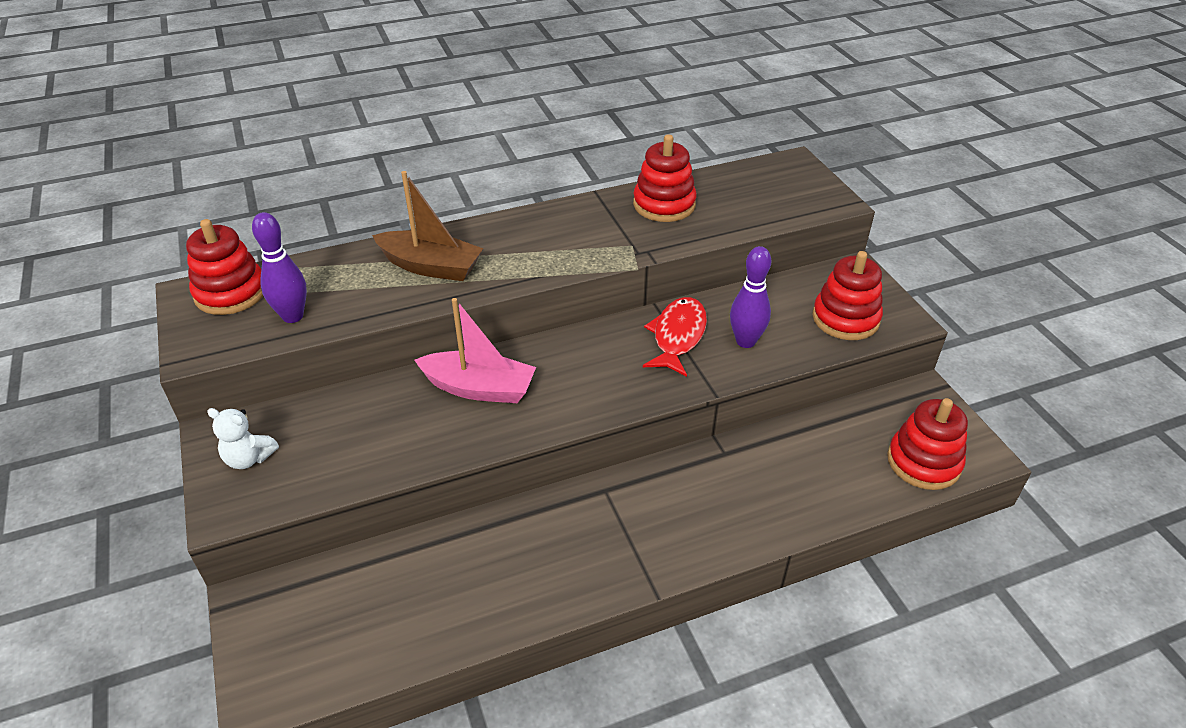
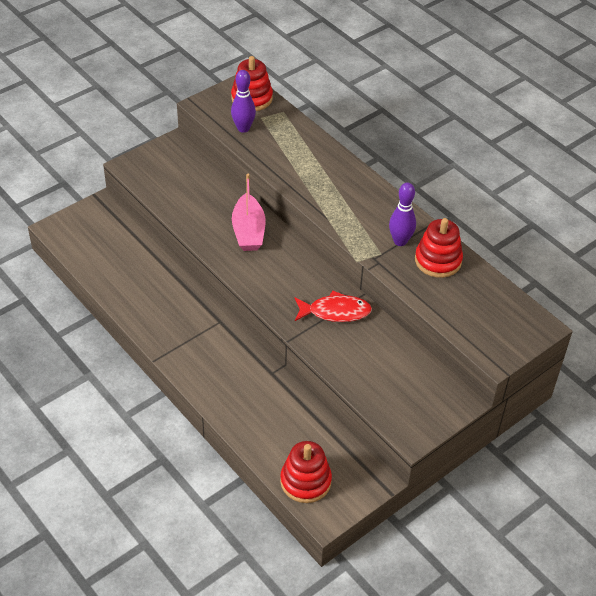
camera: 70 degrees right, 5 degrees up
white teddy bear [207,408,279,469] -> none
brown boat [372,171,483,281] -> none
purple bowling pin [730,246,771,348] -> purple bowling pin moved to [389,183,416,246]
red stacking toy [812,251,883,340] -> none

